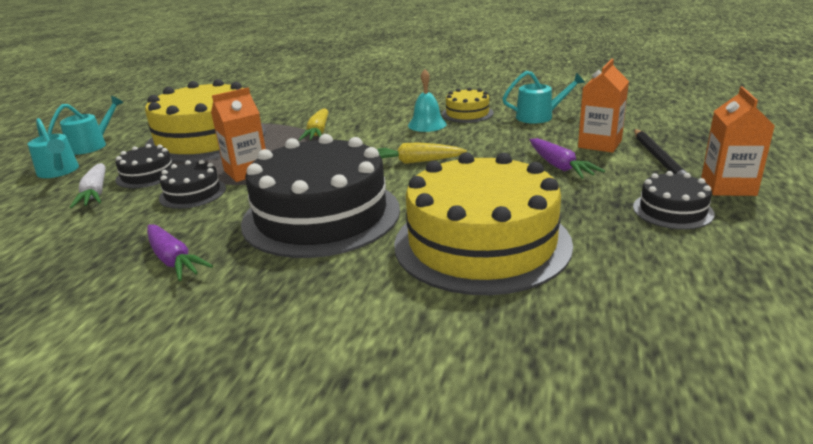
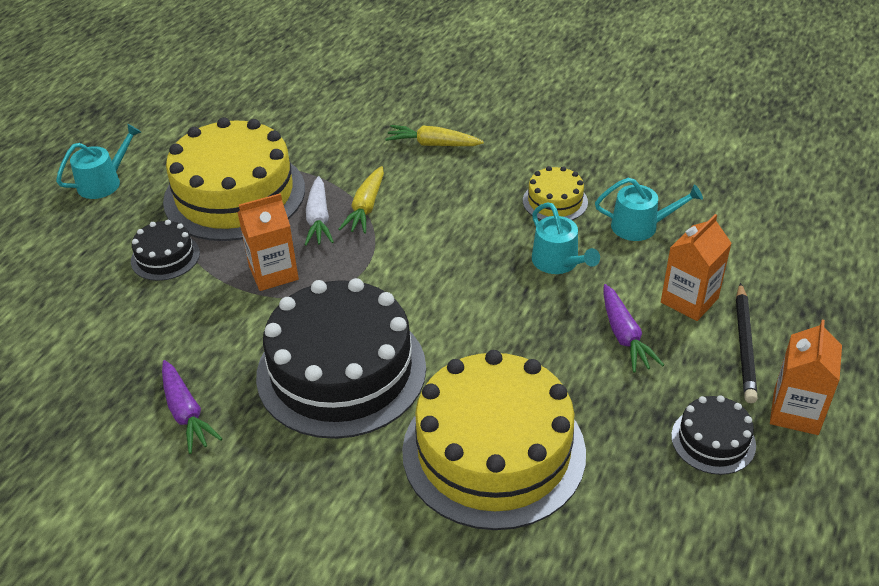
camera: 10 degrees right, 15 degrees up
turquoise watering can [28,118,79,178] -> turquoise watering can moved to [532,202,600,274]
white carrot [70,163,106,208] -> white carrot moved to [305,176,334,246]
black cake [159,160,226,209] -> none
yellow carrot [377,142,467,164] -> yellow carrot moved to [385,125,484,146]
turquoise bell [408,69,447,132] -> none

